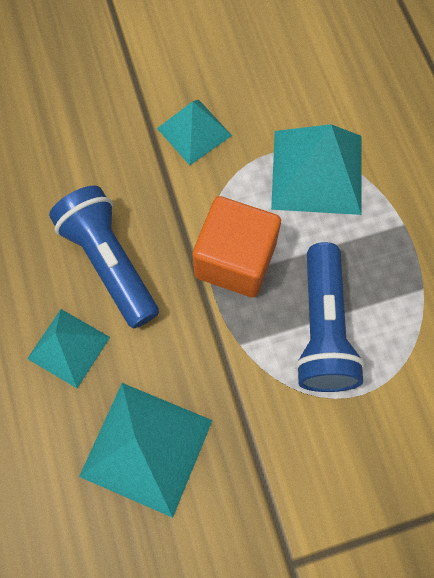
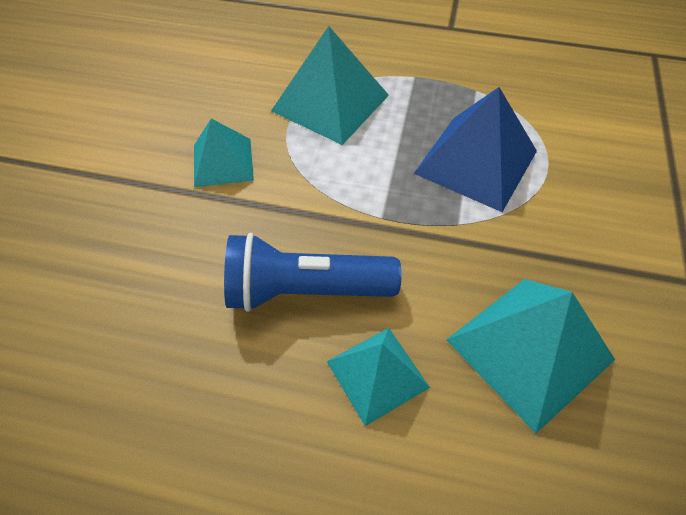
camera: 60 degrees left, 15 degrees down
orange cube [193,196,281,298] -> none
blue flashlight [295,242,365,392] -> blue pyramid [414,87,537,212]

